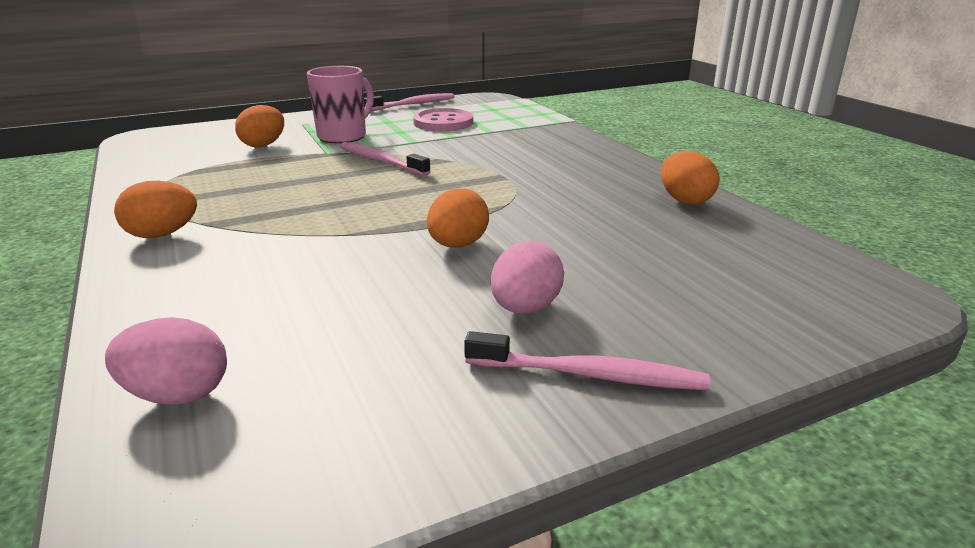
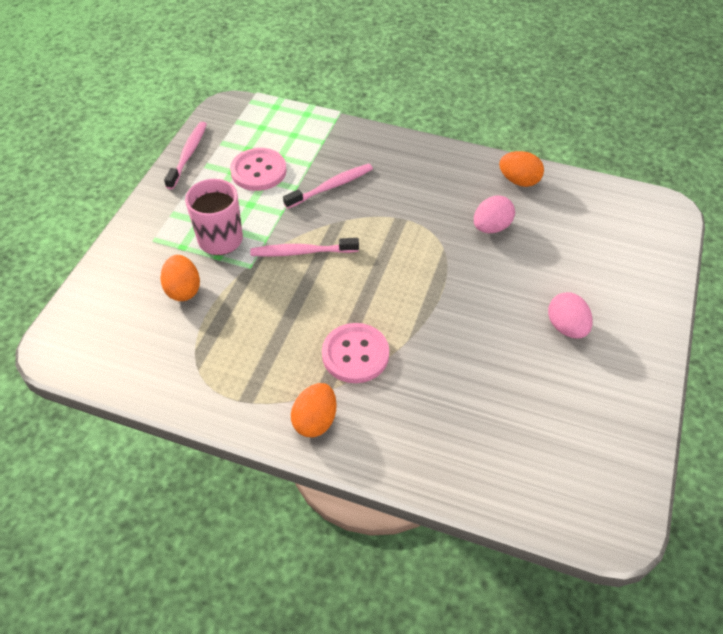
camera: 45 degrees left, 25 degrees up
pink egg [105,317,227,405] -> pink egg moved to [474,195,515,233]
orange egg [427,188,489,248] -> none
pink toothbrush [464,331,710,390] -> pink toothbrush moved to [283,163,373,209]
none -> pink button [322,323,389,383]

